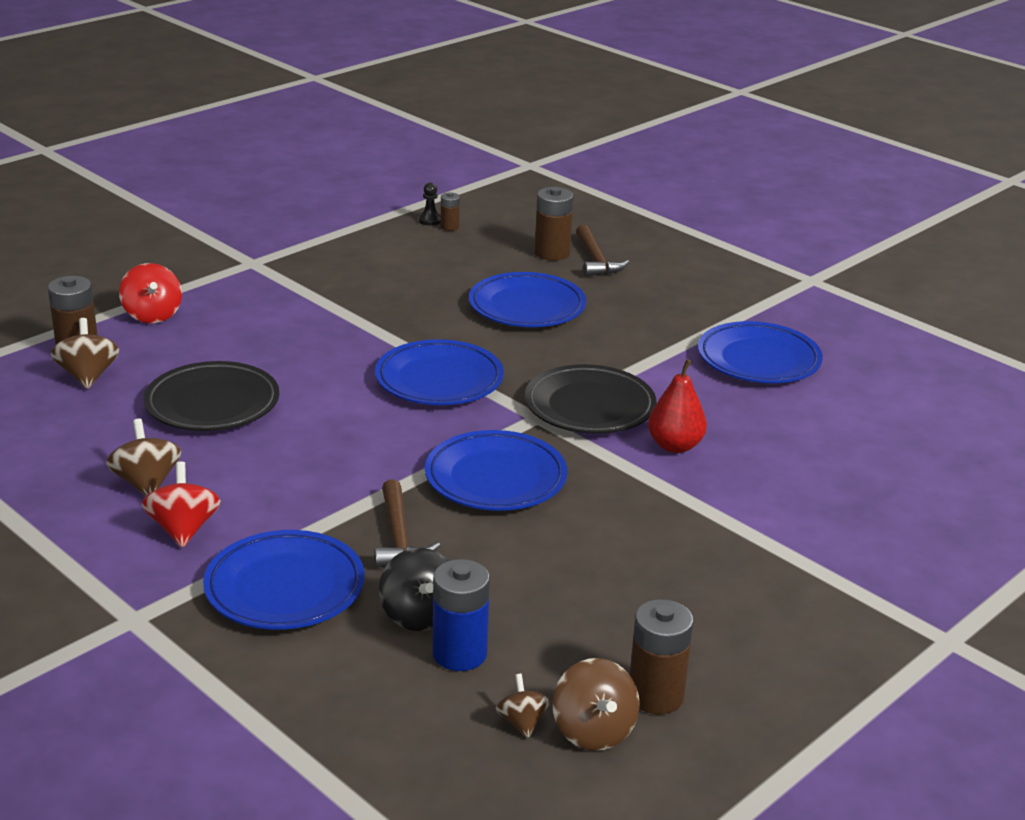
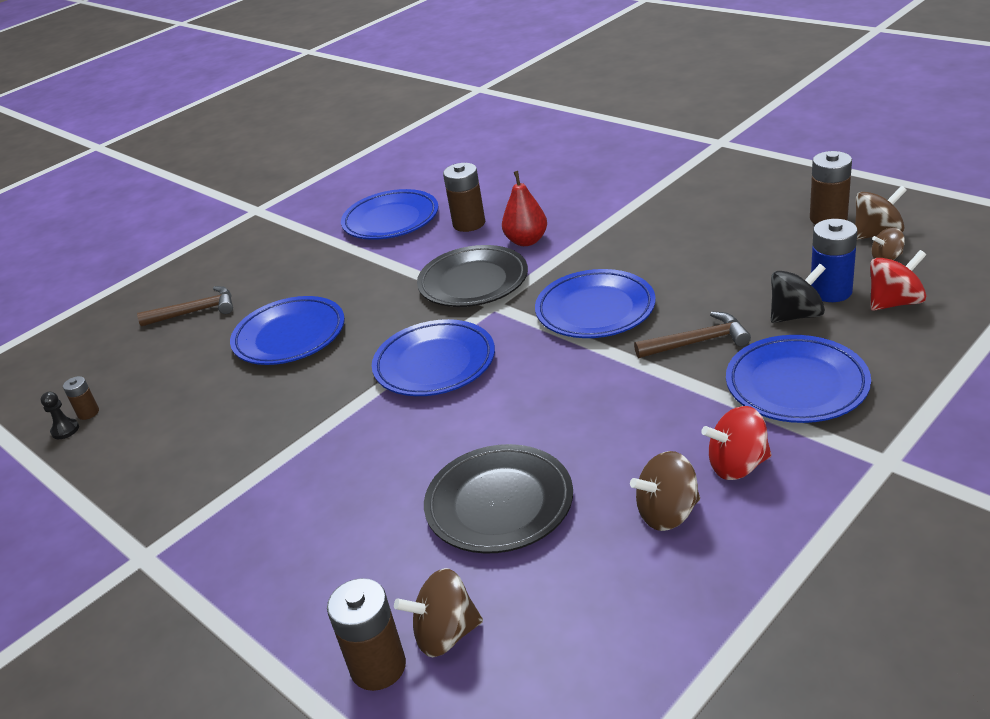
camera: 85 degrees left, 5 degrees up
red spinning top [119,263,182,323] -> red spinning top moved to [870,250,926,311]
brown battery [535,187,574,260] -> brown battery moved to [443,163,485,232]

